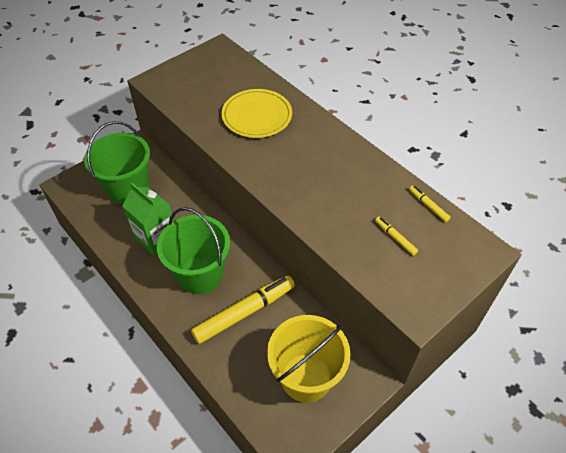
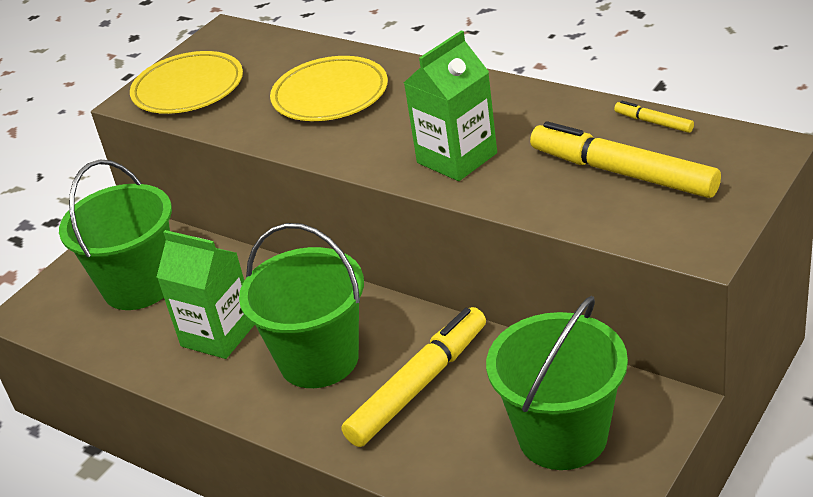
camera: 10 degrees left, 15 degrees down
yellow bucket [267,315,351,403] -> green bucket [486,296,628,470]
yellow marker [375,217,418,256] -> yellow marker [530,121,721,198], size x2.26
none -> yellow plate [130,51,243,114]
none -> green carton [404,30,497,181]

